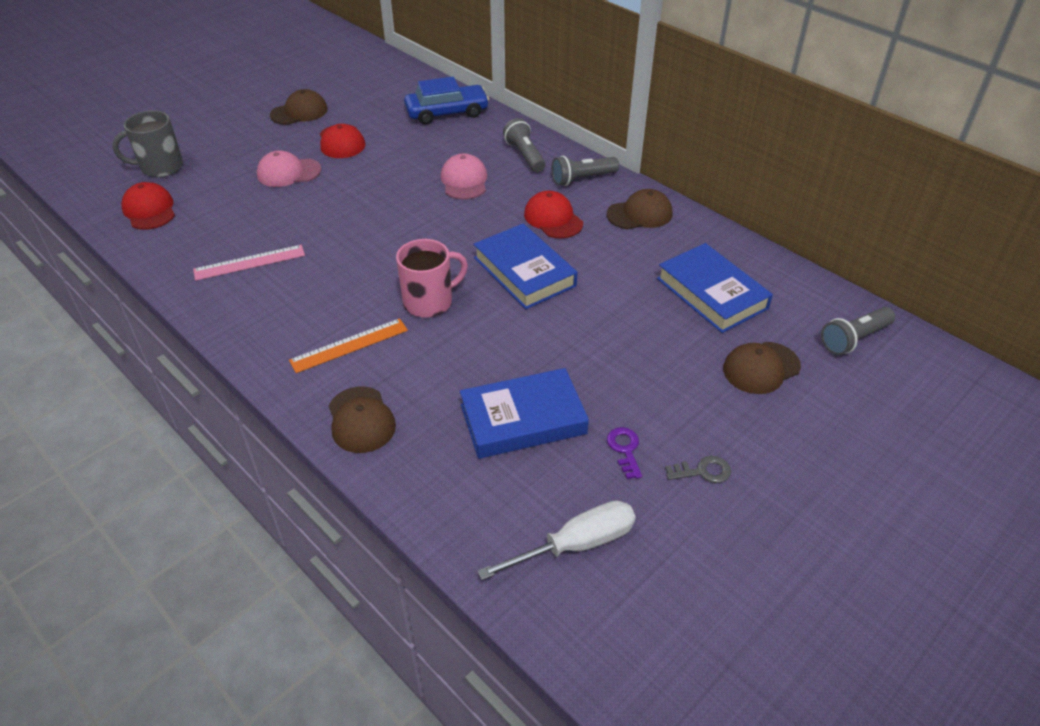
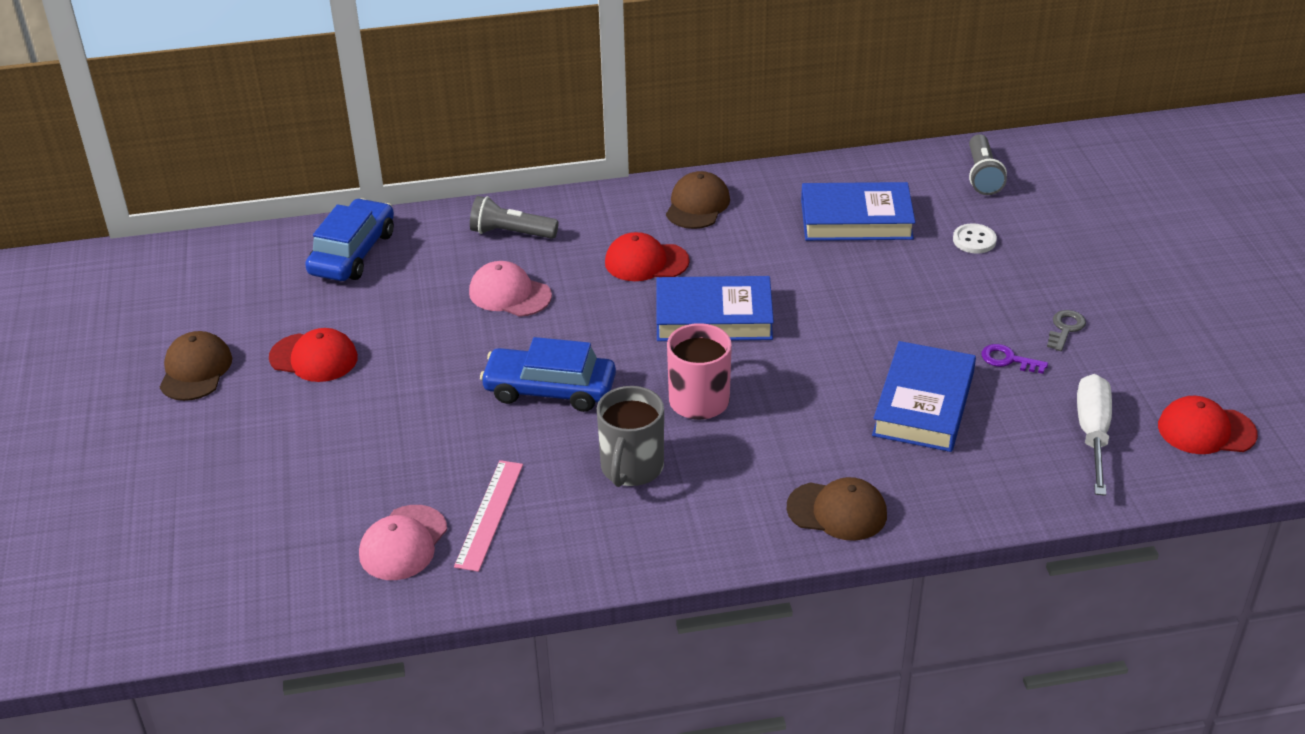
camera: 55 degrees left, 5 degrees down
grey mug [112,110,183,177] -> grey mug moved to [597,386,664,487]
red cap [121,182,175,230] -> red cap moved to [1158,396,1258,454]
pink cap [257,151,321,187] -> pink cap moved to [359,505,447,580]
orange ruler [289,318,408,373] -> none
grey flashlight [551,156,619,186] -> none
brown cap [723,342,801,394] -> white button [953,223,997,254]
none -> blue car [480,337,616,412]

